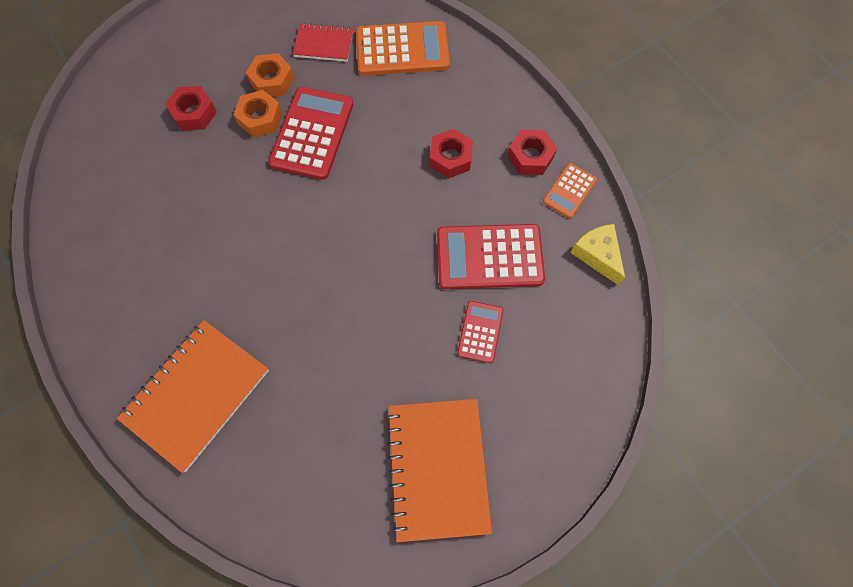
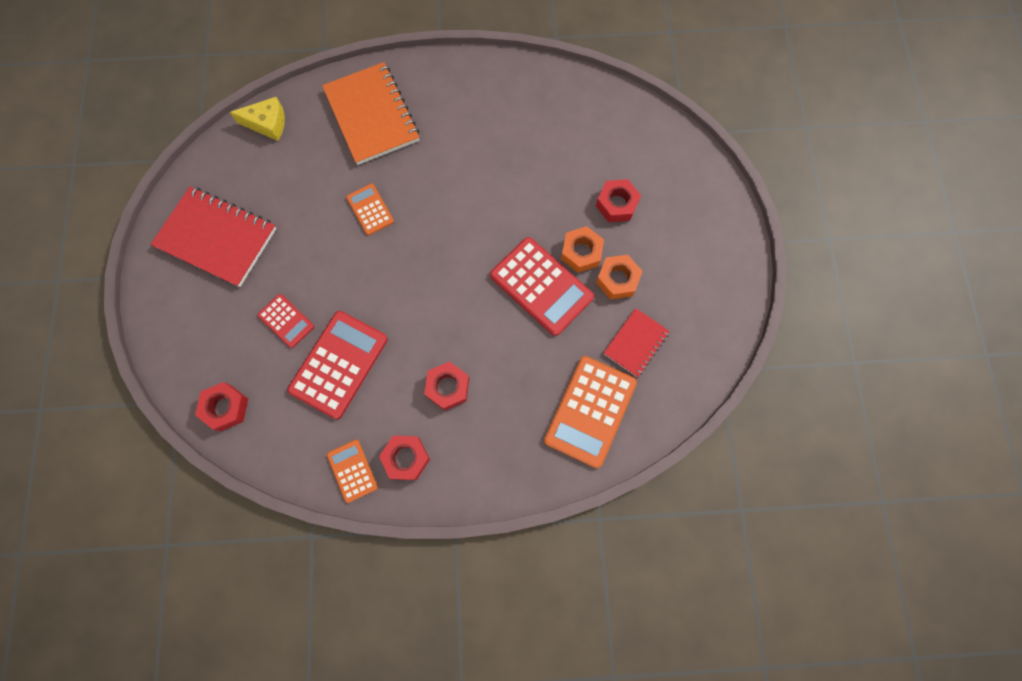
camera: 120 degrees right, 5 degrees up
orange notebook [386,399,492,542] -> red notebook [151,186,277,287]
yellow cheese [570,224,625,285] -> yellow cheese moved to [230,97,285,141]
none -> red nut [195,382,248,431]
none -> orange calculator [346,184,394,235]

